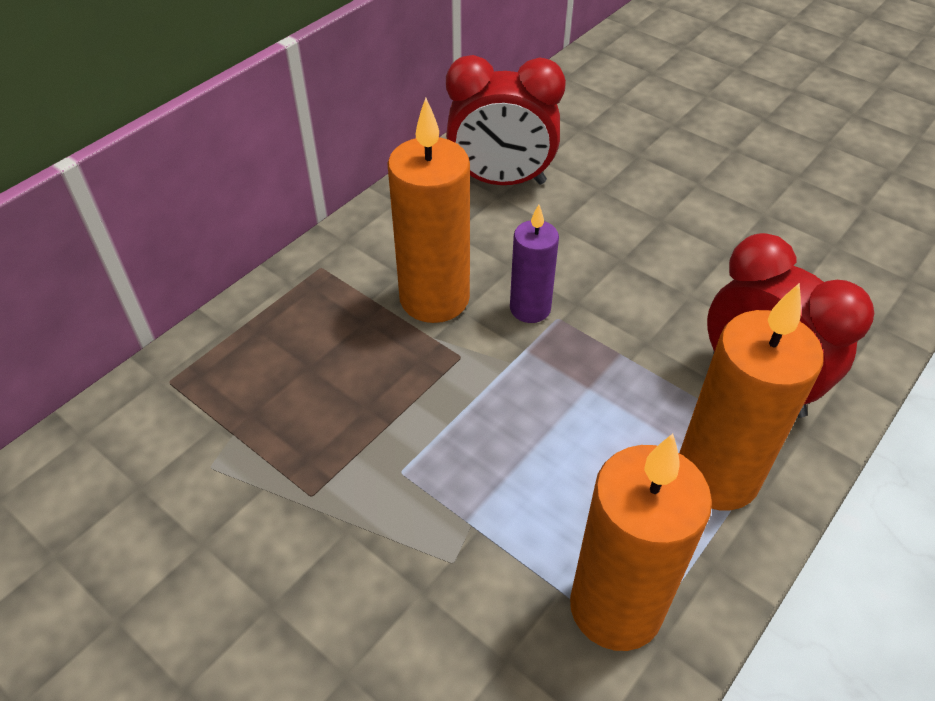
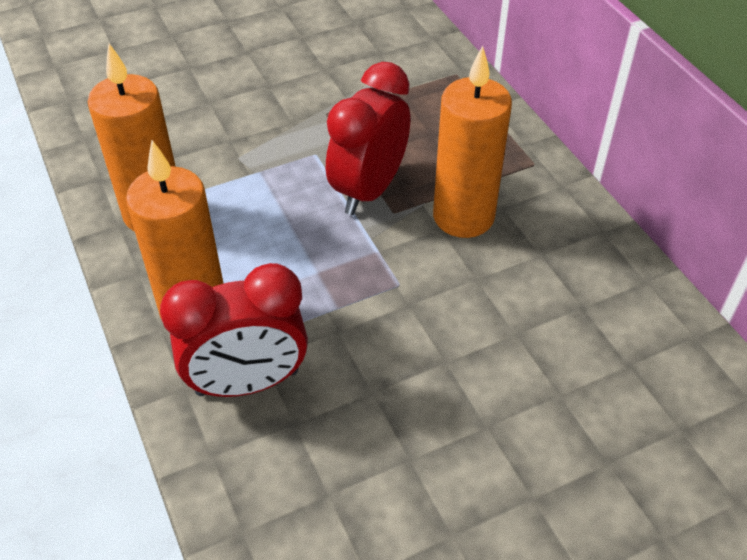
camera: 115 degrees right, 0 degrees up
red clock [446,55,566,185] -> red clock moved to [326,62,411,215]
purple candle [510,204,559,323] -> none

